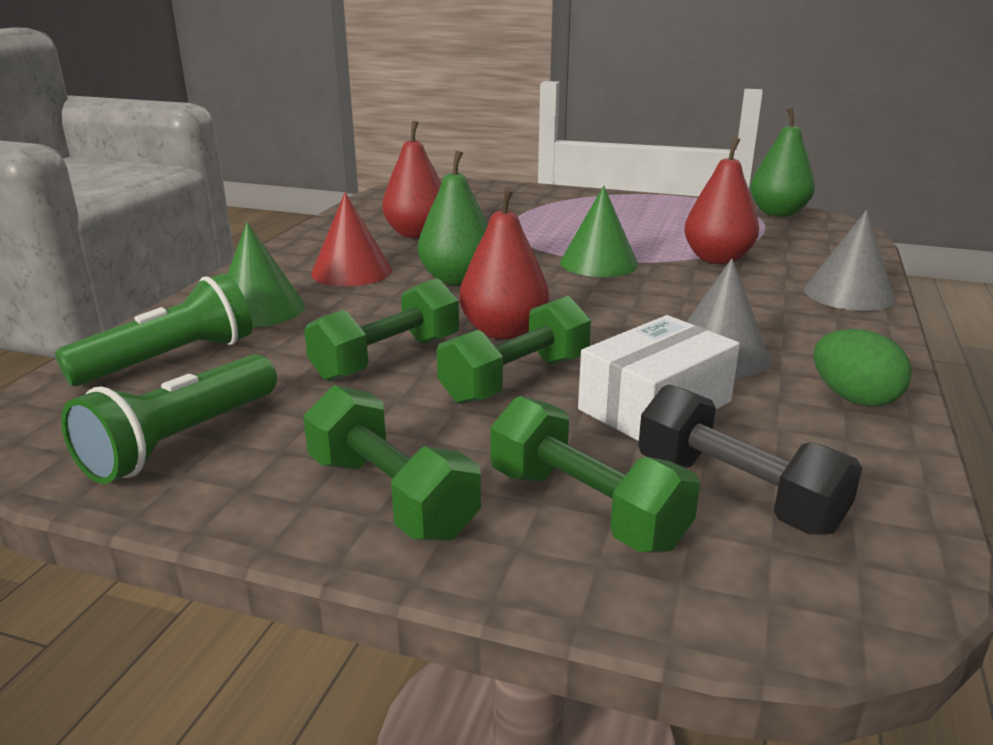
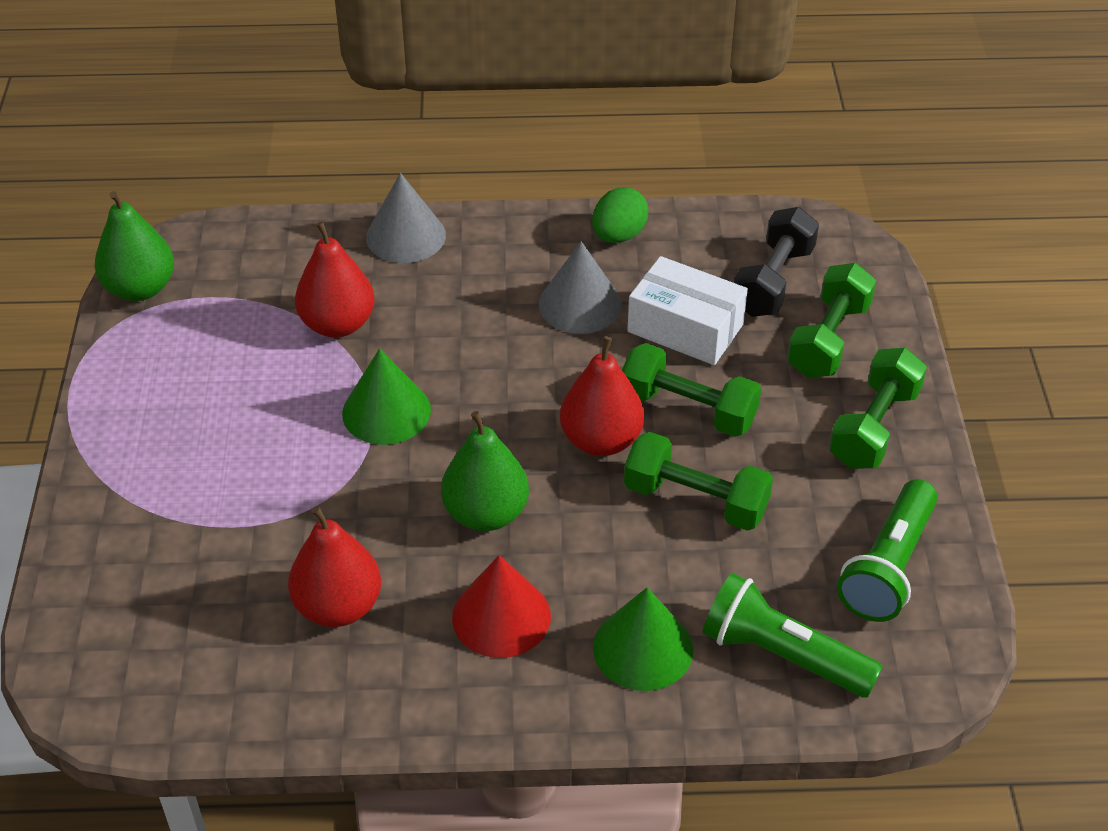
camera: 110 degrees left, 20 degrees up
green flashlight [61,354,277,484] -> green flashlight turned 105 degrees clockwise [837,479,938,622]

